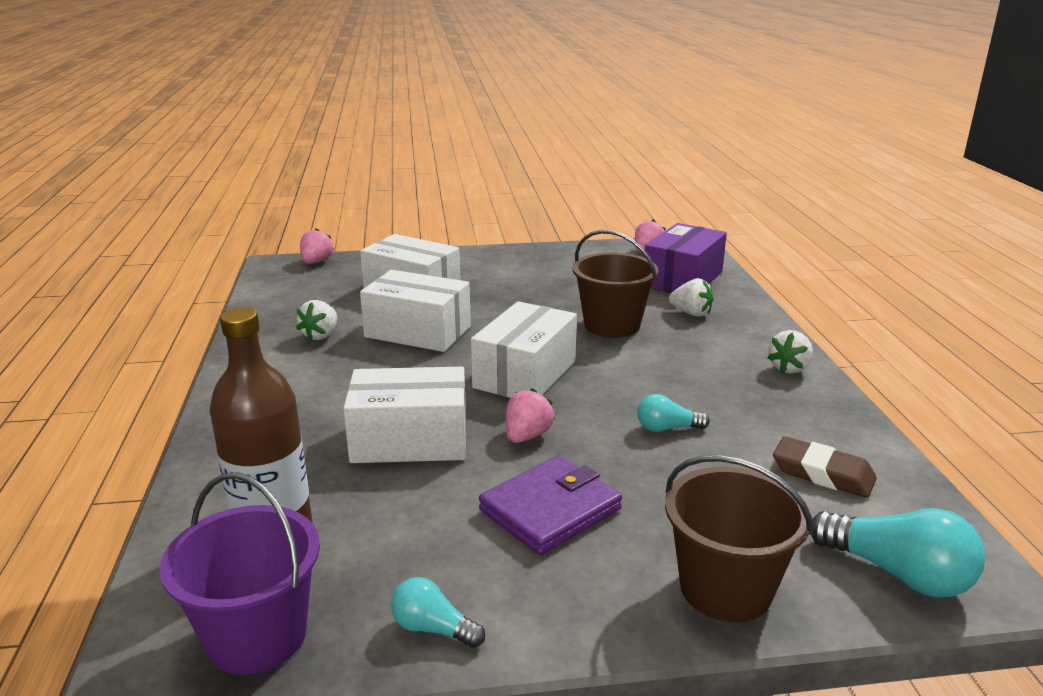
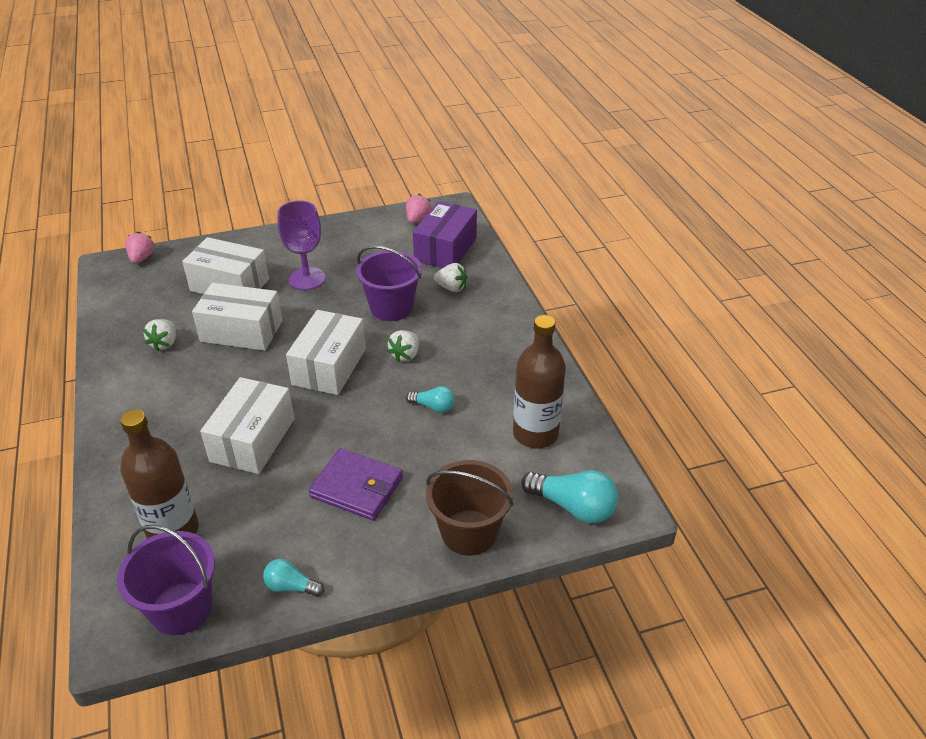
camera: 10 degrees left, 15 degrees up
white box [343,367,466,463] -> white box turned 60 degrees counterclockwise [200,377,294,474]
purple wallet [479,456,622,555] -> purple wallet turned 75 degrees clockwise [309,448,403,520]
pink strawberry [506,388,555,443] -> none
brown bucket [572,230,659,338] -> purple bucket [356,246,422,321]
turquoise light bulb [637,394,710,432] -> turquoise light bulb turned 150 degrees counterclockwise [406,386,455,413]
white strawberry [768,330,813,374] -> white strawberry moved to [387,330,419,362]
brown eraser [773,436,877,498] -> brown bottle [513,315,566,448]
none -> purple goblet [278,200,326,290]

